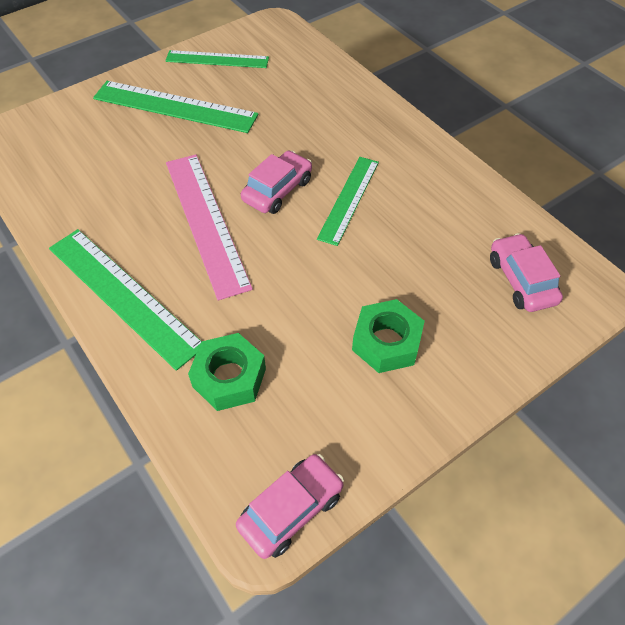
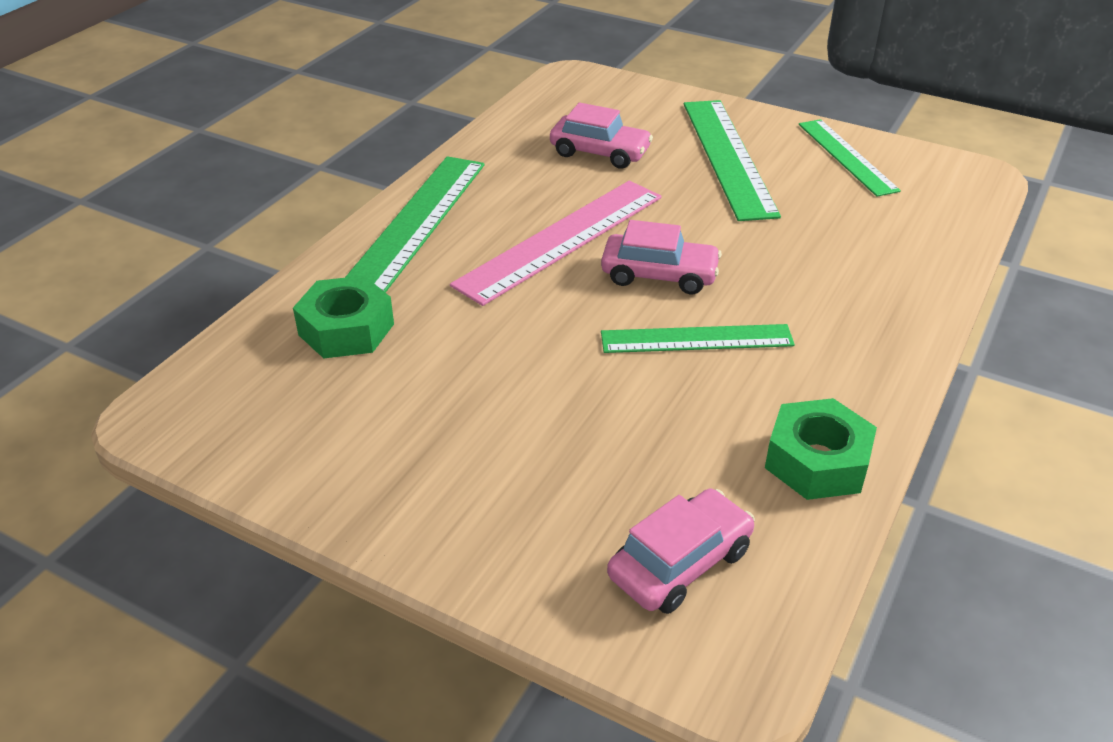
camera: 65 degrees right, 15 degrees down
pink car [236,454,344,559] -> pink car moved to [550,103,653,169]
green nut [352,299,425,373] -> green nut moved to [765,398,877,500]

